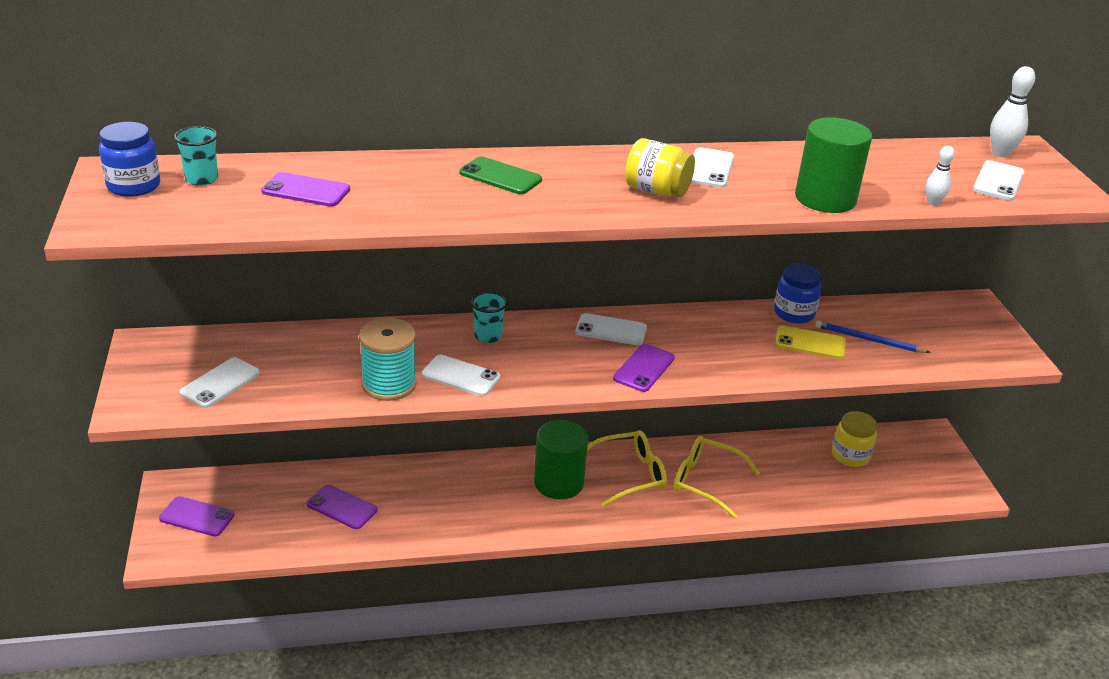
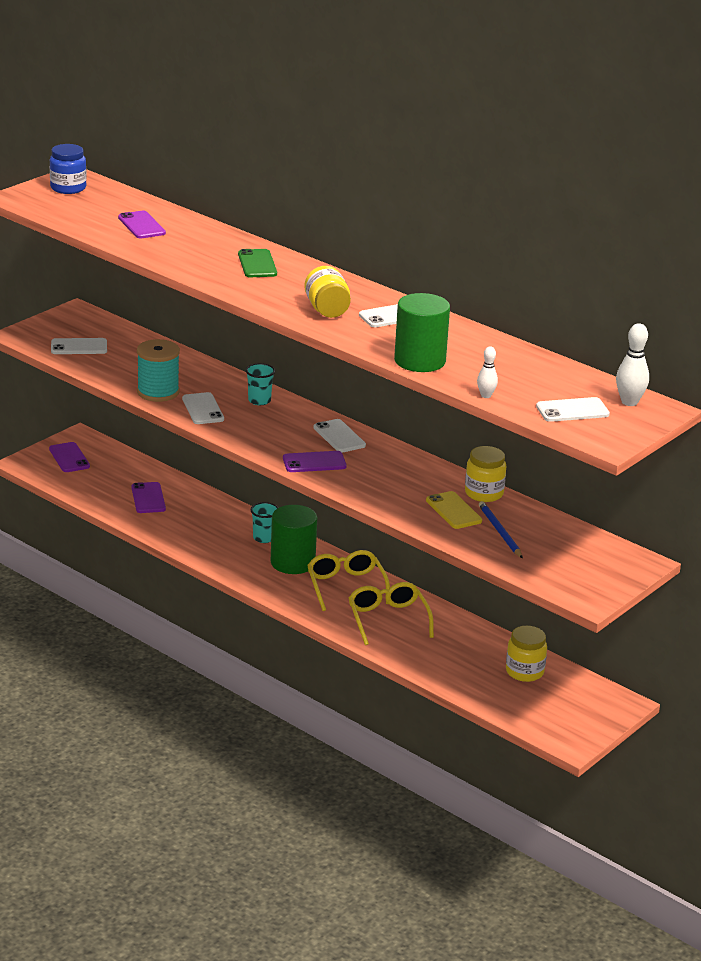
camera: 50 degrees right, 5 degrees down
turquoise cup [174,126,218,186] -> turquoise cup moved to [250,502,278,543]
yellow glasses [587,430,667,507] -> yellow glasses turned 135 degrees counterclockwise [307,550,390,611]
blue jar [774,263,822,324] -> yellow jar [465,446,506,502]

